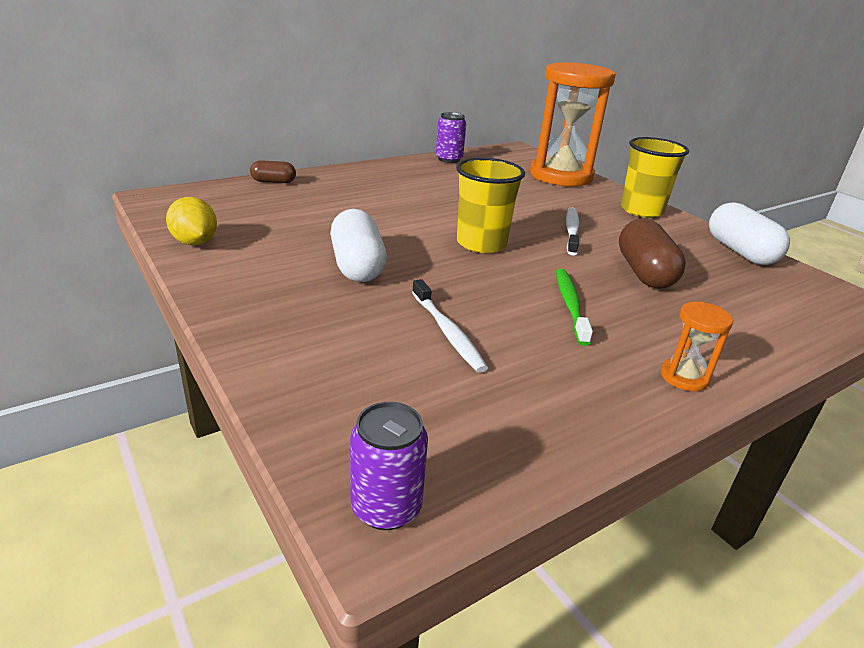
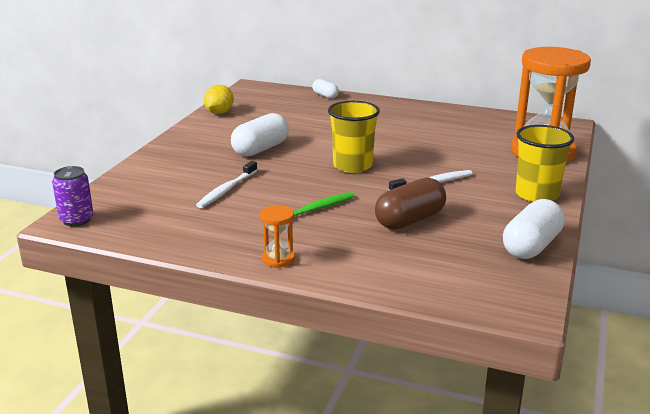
camera: 55 degrees right, 5 degrees down
brown capsule [250,160,296,183] -> white capsule [312,79,339,99]
purple can [436,112,466,163] -> none

